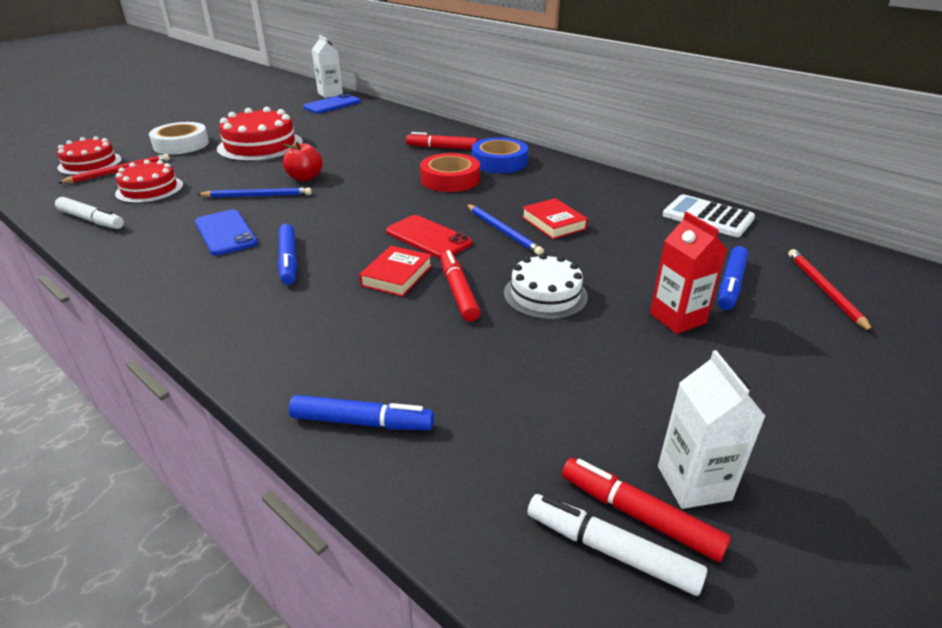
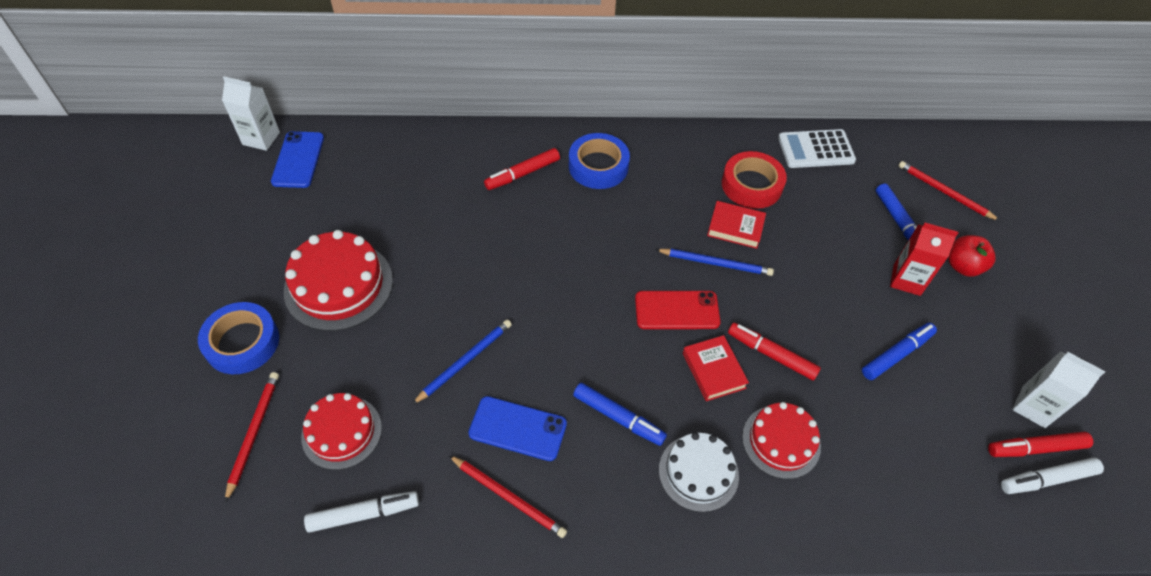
camera: 45 degrees left, 20 degrees up
red cake [57,136,122,175] -> red cake moved to [742,402,821,479]
white tape [149,122,209,154] -> blue tape [198,302,279,374]
red apple [283,141,323,181] -> red apple moved to [948,235,995,277]
blue marker [289,395,434,430] -> blue marker moved to [862,323,937,380]
red tape [420,153,480,192] -> red tape moved to [722,151,787,209]
white cake [504,253,588,320] -> white cake moved to [659,432,739,512]
none -> red pencil [449,455,567,538]

